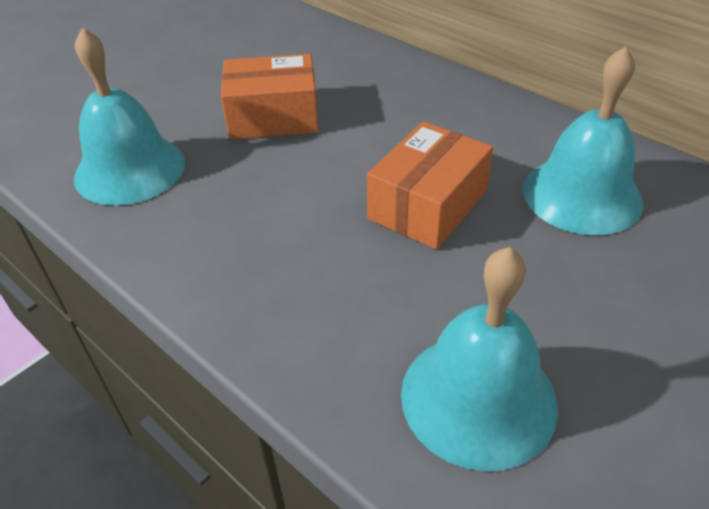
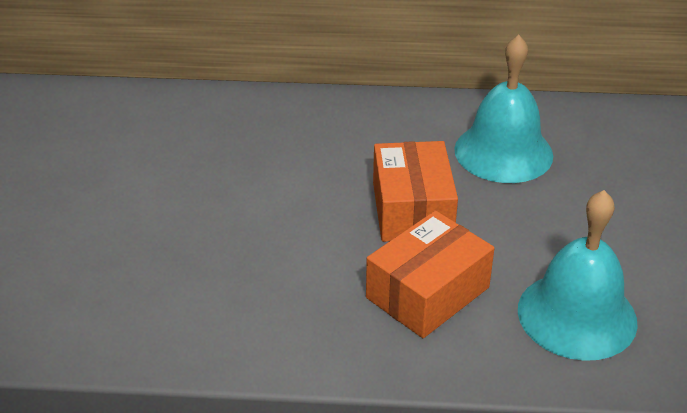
camera: 40 degrees left, 5 degrees down
turquoise bell [74,28,185,206] -> none
orange box [221,54,319,139] -> orange box moved to [366,211,495,338]

